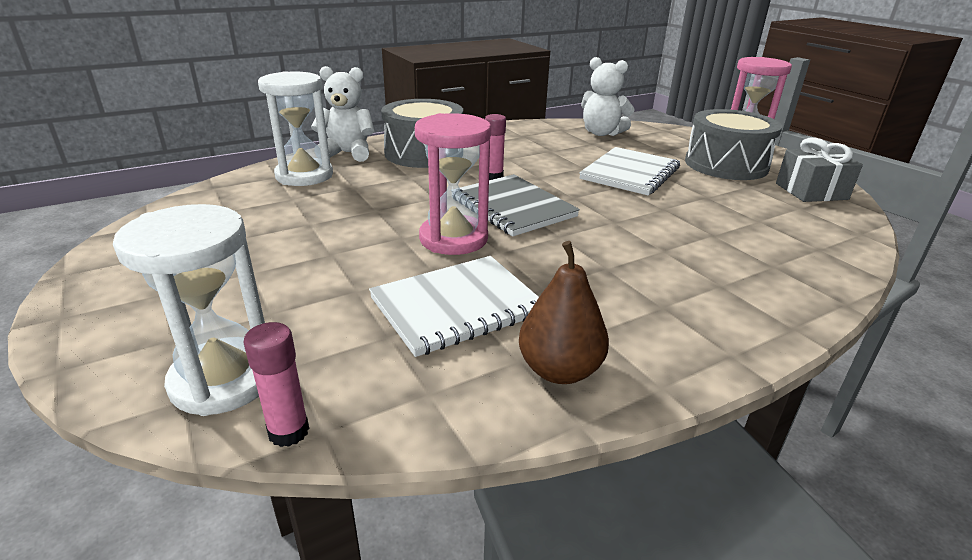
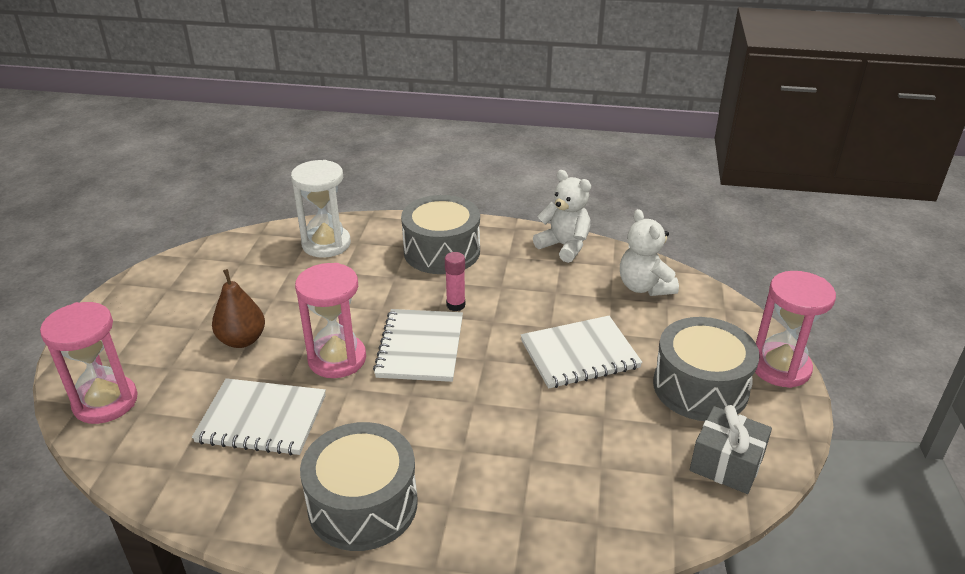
camera: 40 degrees right, 5 degrees up
white hourglass [113,204,265,416] -> pink hourglass [40,302,138,424]
pink glue stick [244,322,309,447] -> none
white teddy bear [311,66,374,162] -> white teddy bear moved to [533,170,591,263]
grey notebook [460,174,580,236] -> white notebook [373,309,463,382]
brown pear [519,241,609,384] -> brown pear moved to [212,269,265,348]
none -> grey drum [300,422,418,551]

